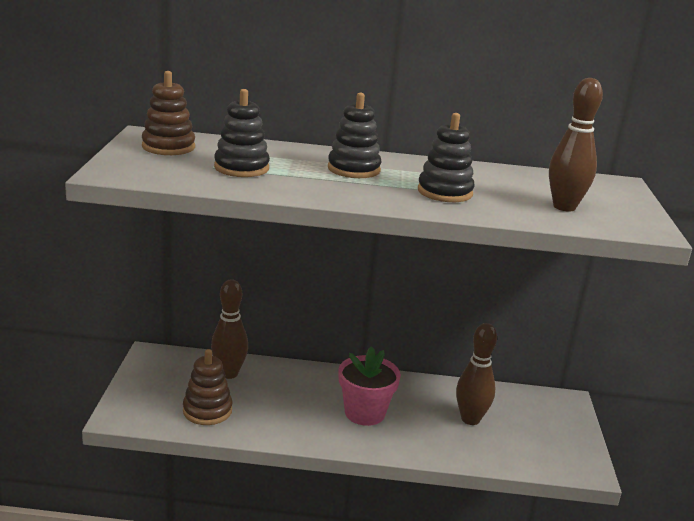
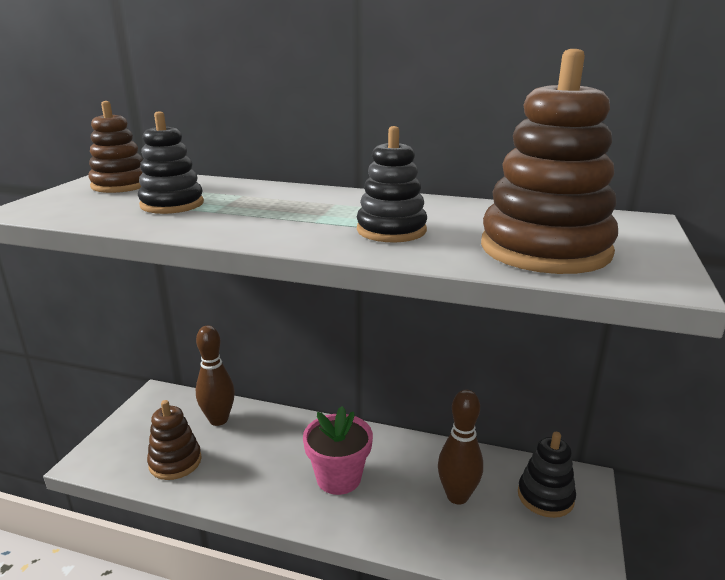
camera: 15 degrees right, 0 degrees up
black stacking toy [328,93,382,178] -> black stacking toy moved to [518,432,576,518]
brown bowling pin [549,78,603,211] -> brown stacking toy [481,49,618,274]

